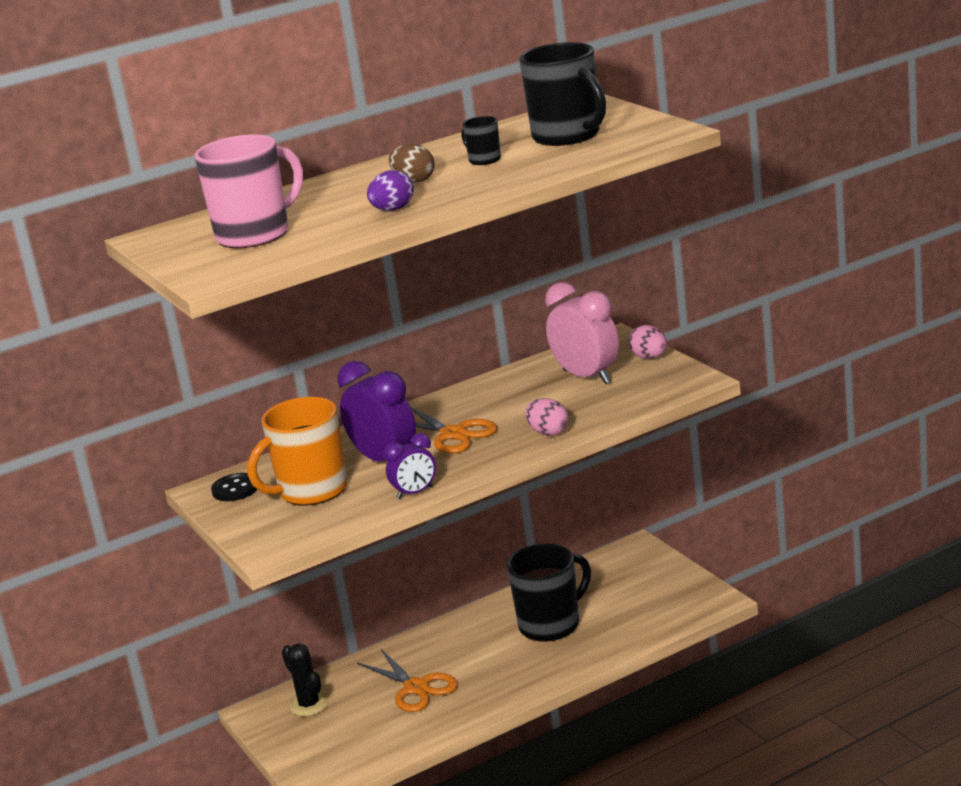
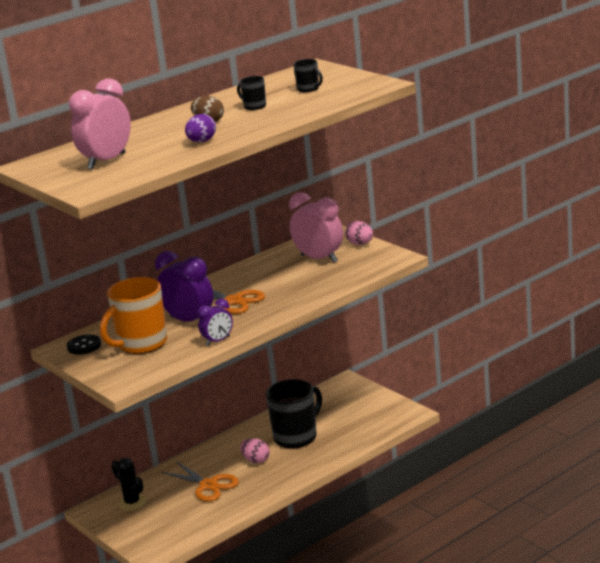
camera: 10 degrees left, 0 degrees up
pink mug [195,134,303,248] -> pink clock [69,78,131,169]
black mug [519,42,606,146] -> black mug [293,59,323,92], size x0.47
pink egg [525,398,569,436] -> pink egg moved to [240,438,270,463]

